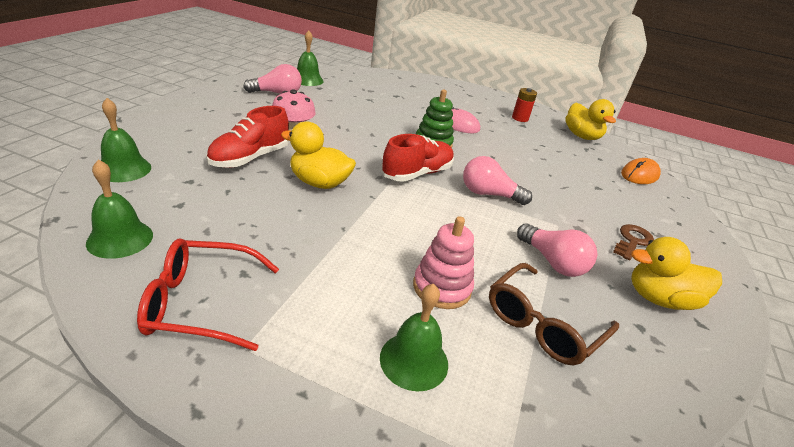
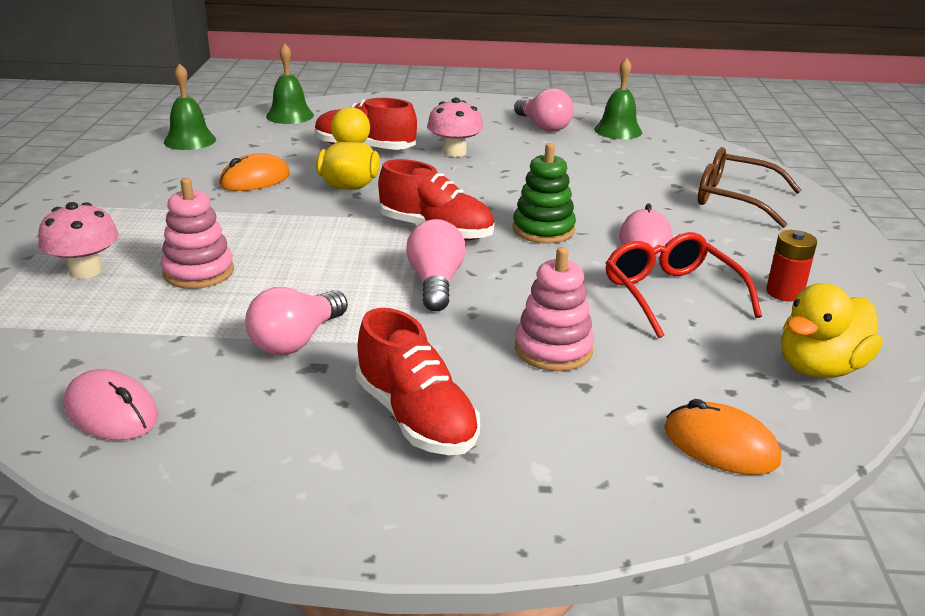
camera: 75 degrees right, 5 degrees down
red glasses [137,239,279,351] -> red glasses moved to [606,232,762,338]
green bell [380,284,448,392] -> pink mushroom [38,202,119,279]
brown glasses [489,263,619,365] -> brown glasses moved to [698,147,802,228]
brown key [613,224,654,260] -> red shoe [356,308,480,455]
yellow duck [631,237,722,310] -> none
none -> pink mouse [64,369,158,440]
none -> orange mouse [219,153,290,191]
none -> pink stacking toy [515,247,594,371]

